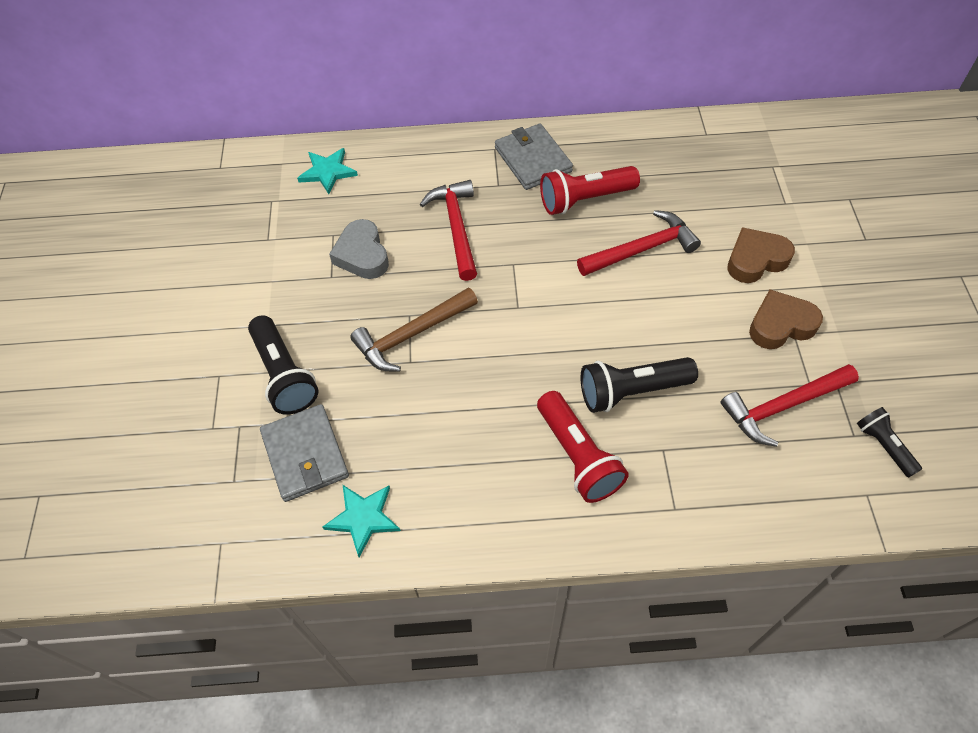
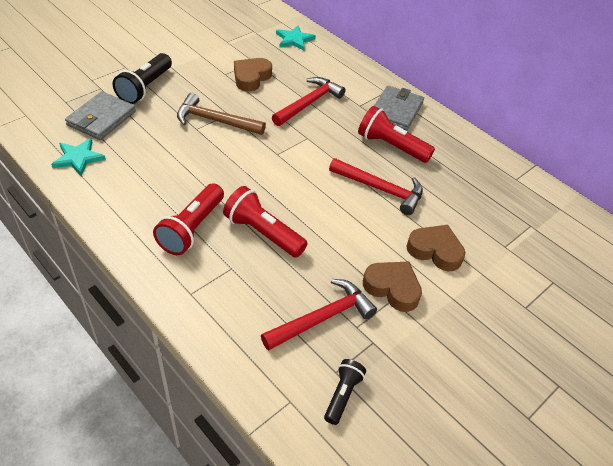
camera: 45 degrees right, 10 degrees down
grey heart [329,219,389,279] -> brown heart [234,58,272,92]
black flashlight [581,357,698,413] -> red flashlight [223,186,308,258]
red hammer [721,364,859,447] -> red hammer turned 120 degrees clockwise [261,279,377,351]

